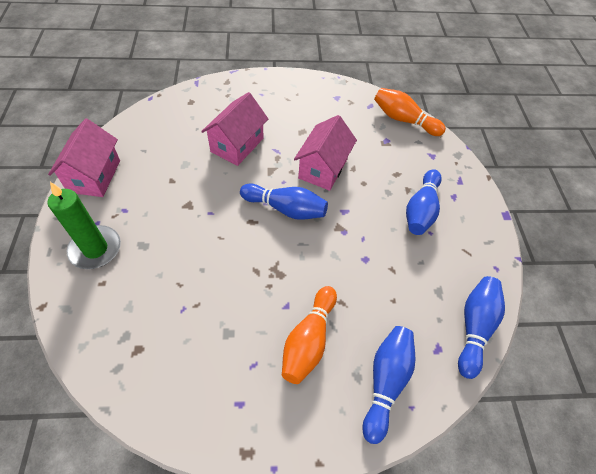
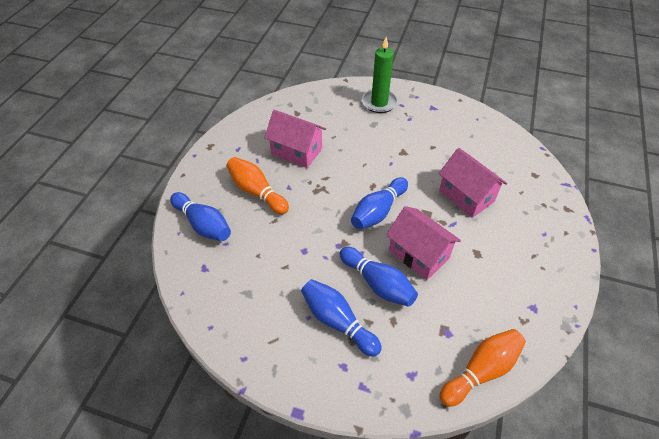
camera: 115 degrees right, 5 degrees down
pink house [48,118,120,197] -> pink house moved to [264,109,326,168]
blue bowling pin [458,276,505,379] -> blue bowling pin moved to [339,247,418,307]

